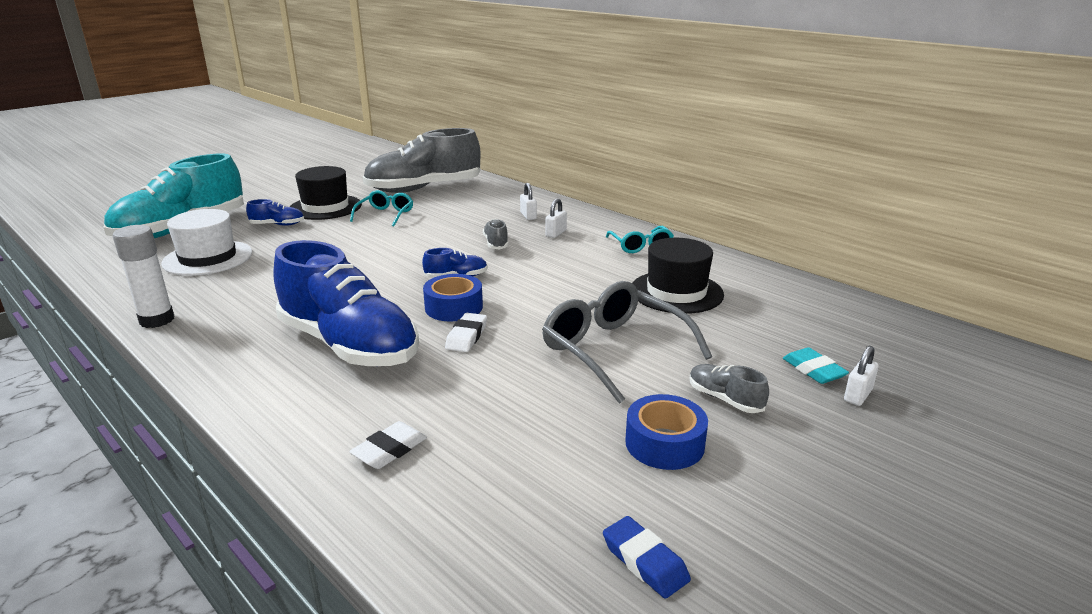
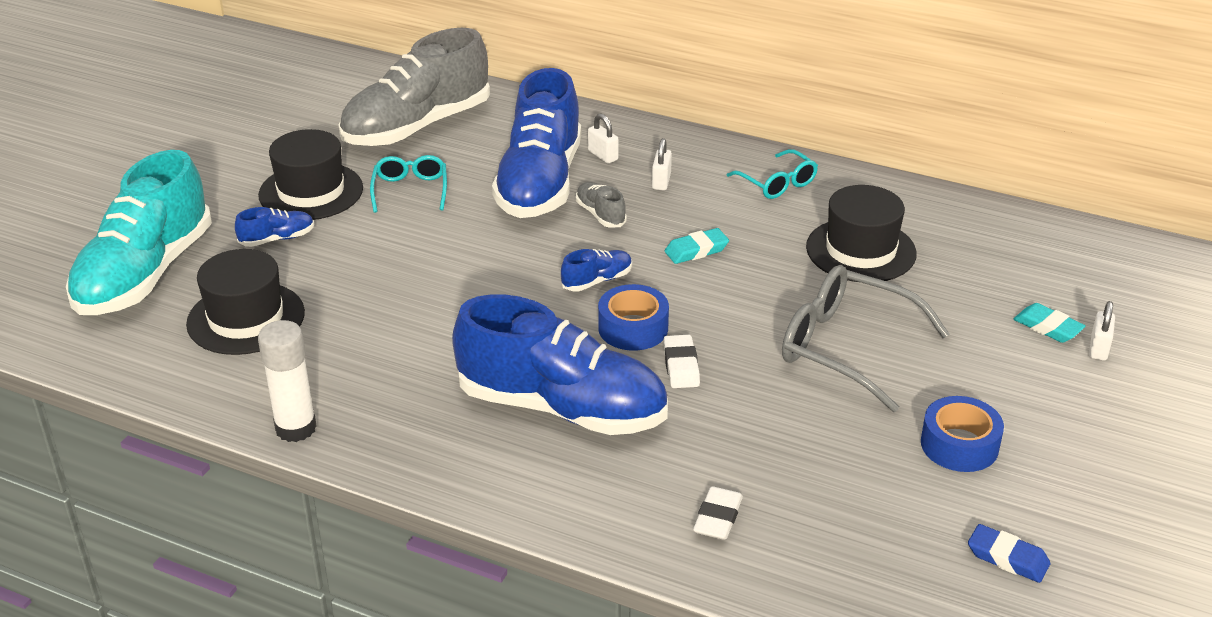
camera: 20 degrees left, 10 degrees up
white hat [161,209,252,276] -> black hat [186,249,305,355]
grey shoe [690,364,769,413] -> none
none -> blue shoe [492,68,581,218]
none -> turquoise eraser [665,228,729,264]

